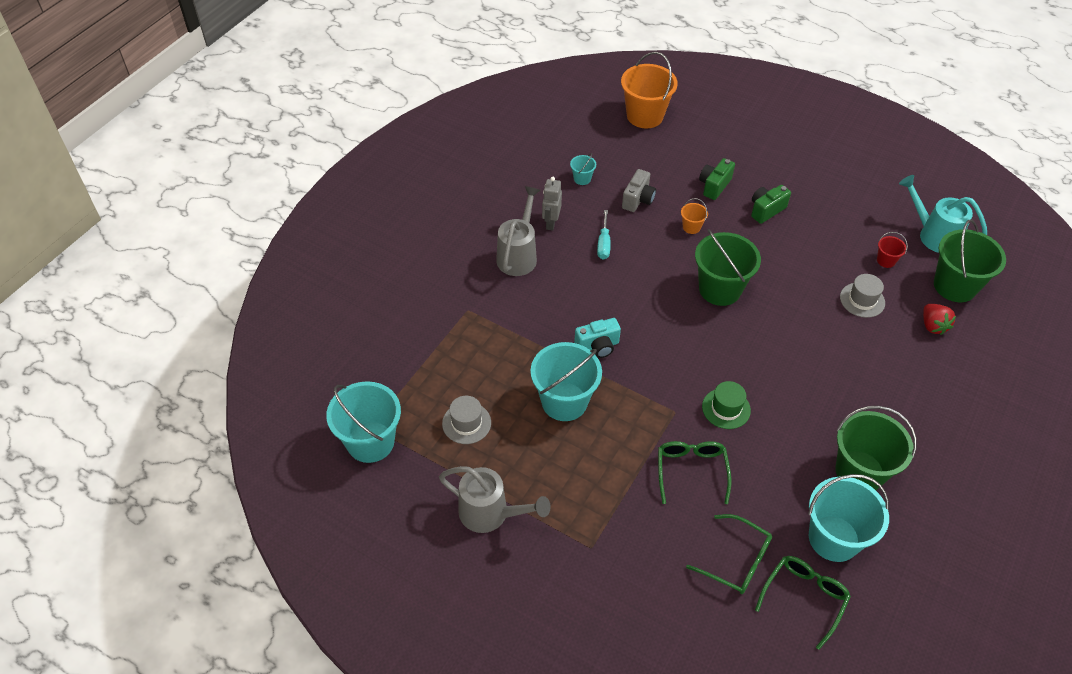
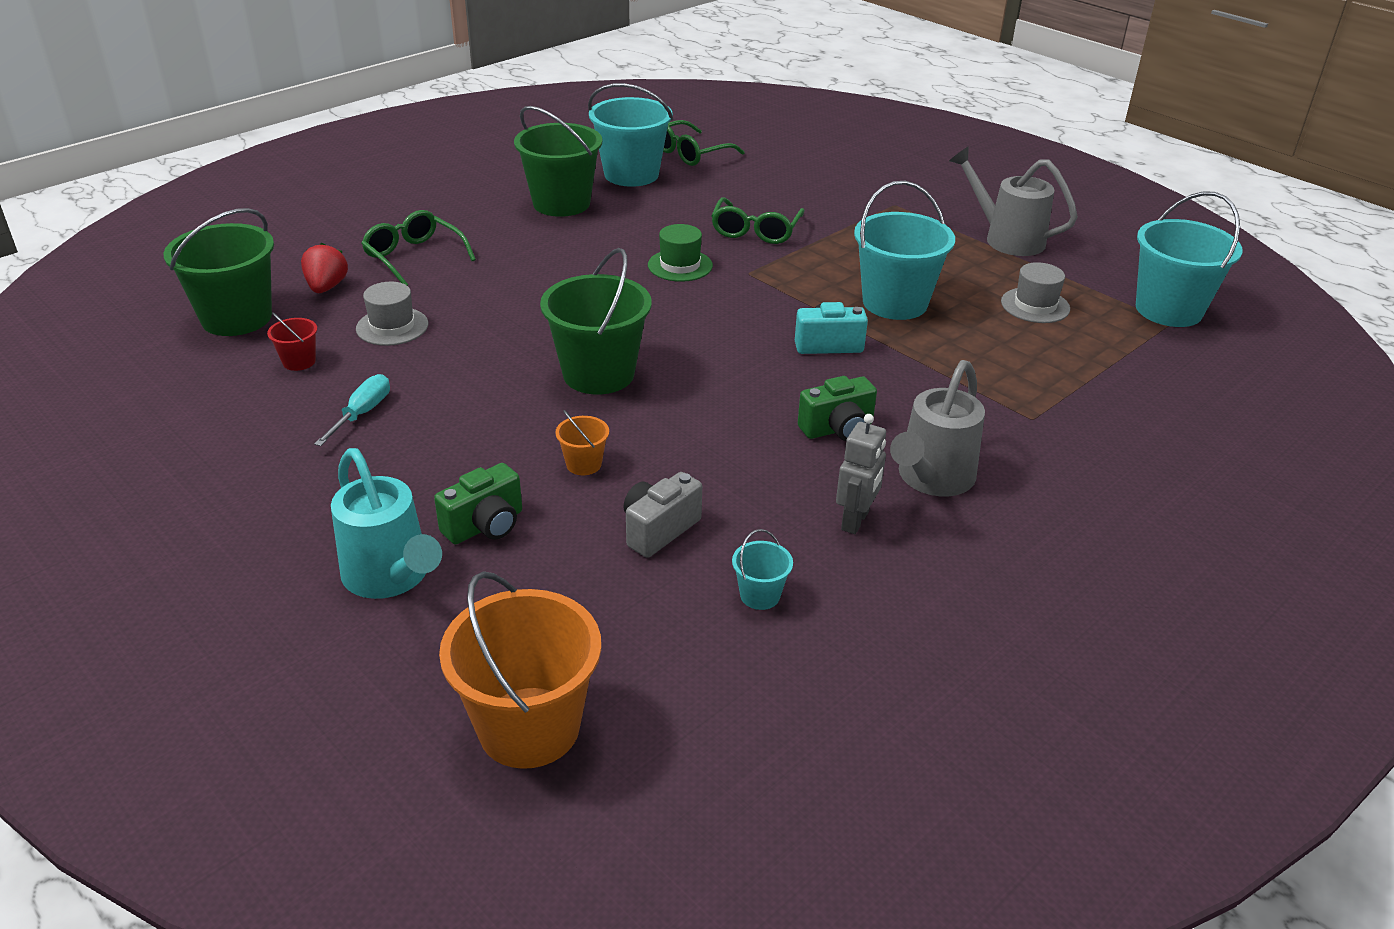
camera: 165 degrees left, 15 degrees down
turquoise screwdriver [597,210,611,259] -> turquoise screwdriver moved to [314,374,390,446]
green glasses [686,514,772,594] -> green glasses moved to [361,210,476,286]
green camera [751,185,791,224] -> green camera moved to [798,376,877,441]
turquoise watering can [899,175,987,253] -> turquoise watering can moved to [331,448,442,599]

